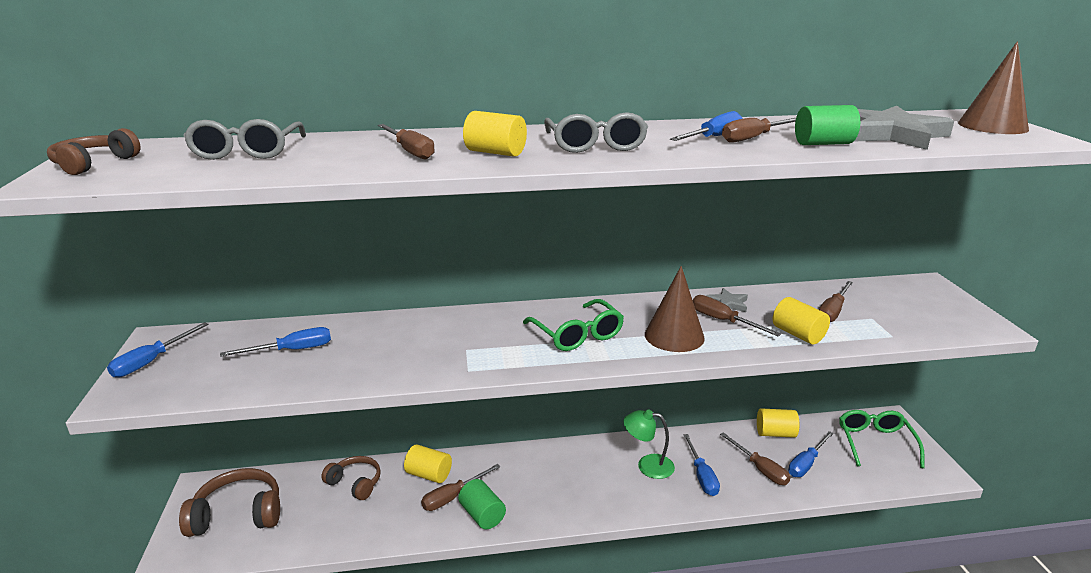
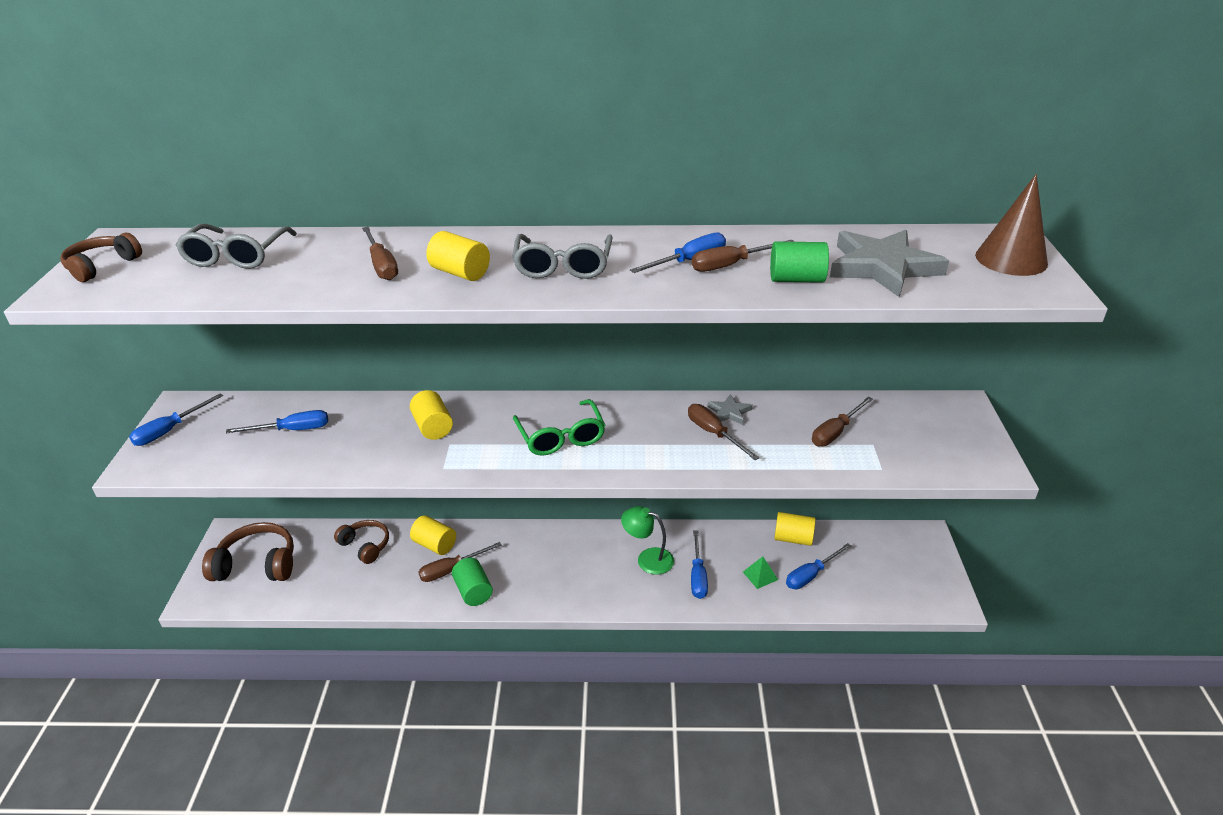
camera: 10 degrees right, 10 degrees up
brown cone [645,266,705,352] -> none
brown screwdriver [720,432,790,485] -> green pyramid [743,556,778,589]
yellow cylinder [773,297,830,344] -> yellow cylinder moved to [410,390,453,440]
green glasses [839,410,924,468] -> none

